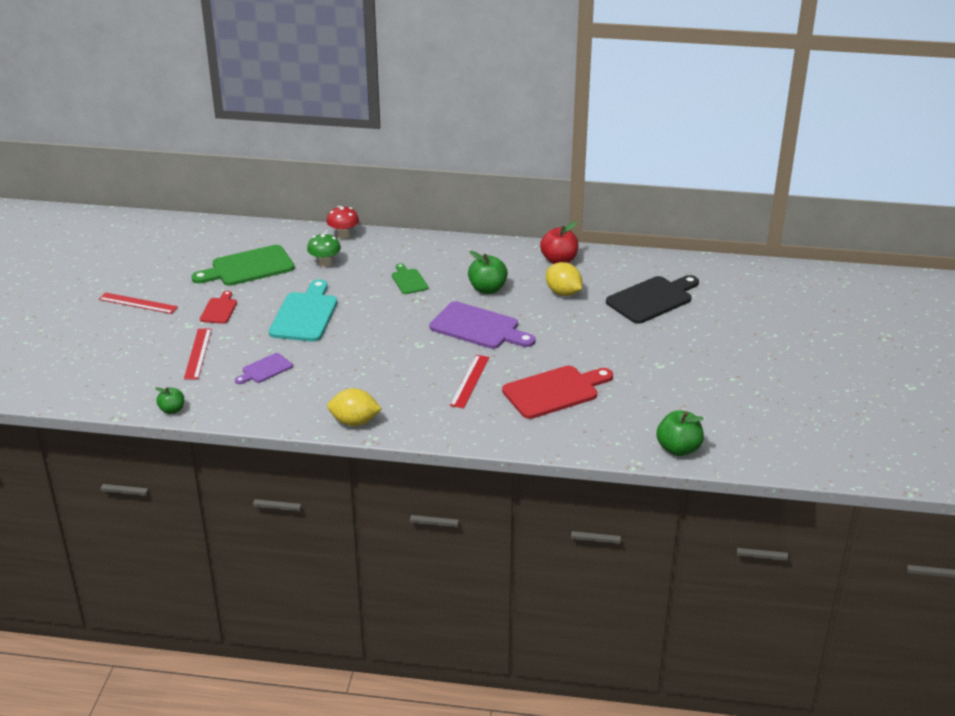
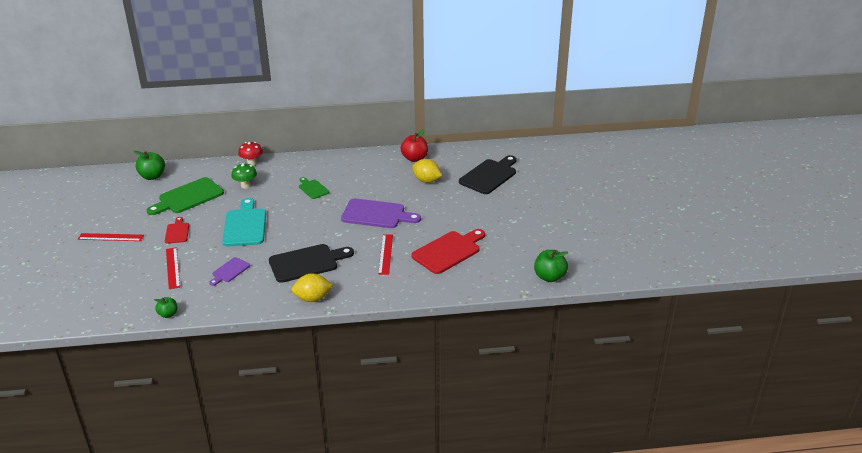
camera: 15 degrees left, 0 degrees up
green apple [468,251,508,294] -> green apple moved to [134,151,165,180]
none -> black cutting board [269,244,354,283]

